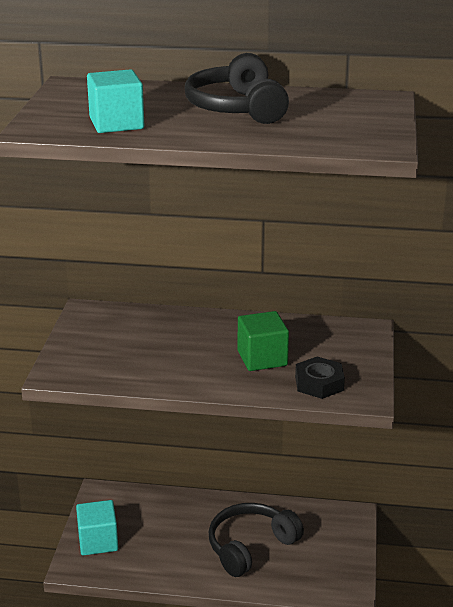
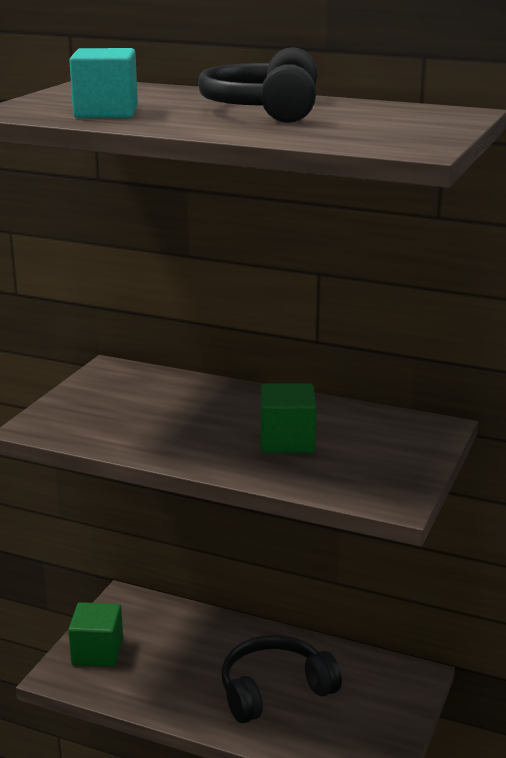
camera: 15 degrees right, 5 degrees down
turquoise cube [76,500,118,555] -> green cube [68,602,123,667]
black nut [295,357,345,399] -> none

